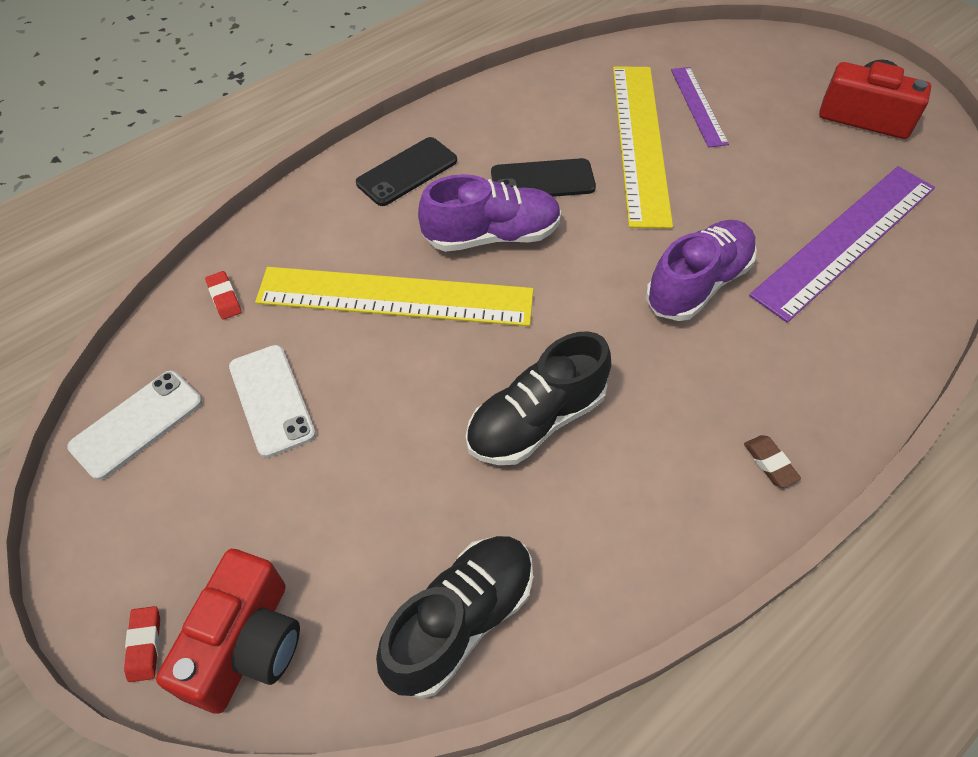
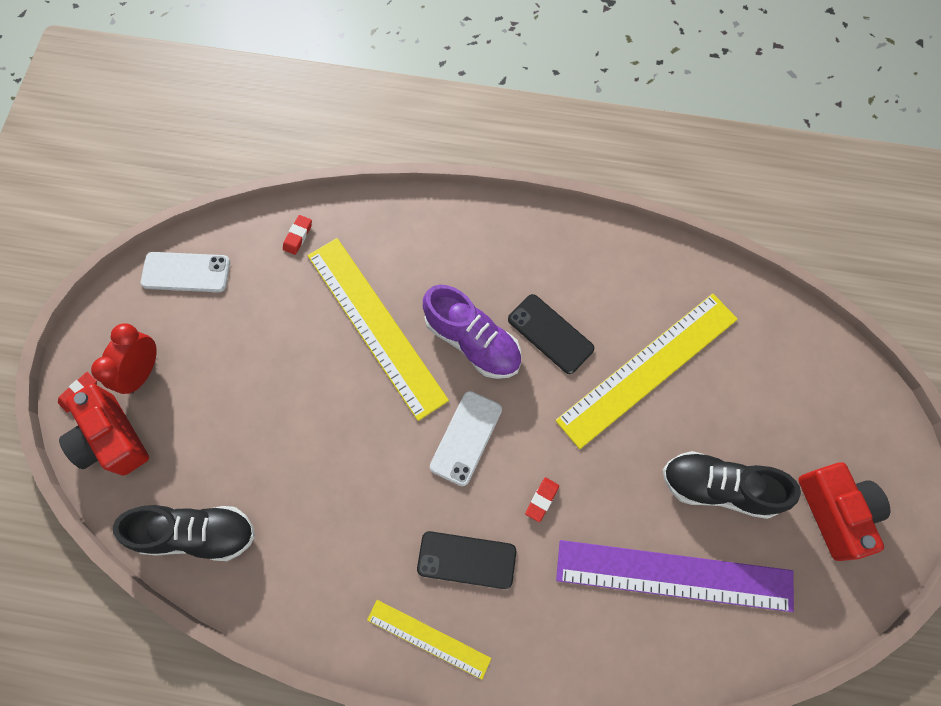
camera: 50 degrees right, 15 degrees up
red camera [156,549,300,714] -> red camera turned 75 degrees clockwise [59,384,149,476]
white phone [229,345,316,458] -> white phone moved to [430,391,502,486]
black phone [356,137,457,206] -> black phone moved to [417,531,516,589]
black shoe [466,331,611,465] -> black shoe moved to [663,451,801,519]
purple shoe [646,220,757,321] -> red eraser [525,477,559,522]
purple ruler [671,67,729,148] -> none
brown eraser [744,435,801,488] -> yellow ruler [367,600,491,680]
none -> red clock [91,323,157,394]

